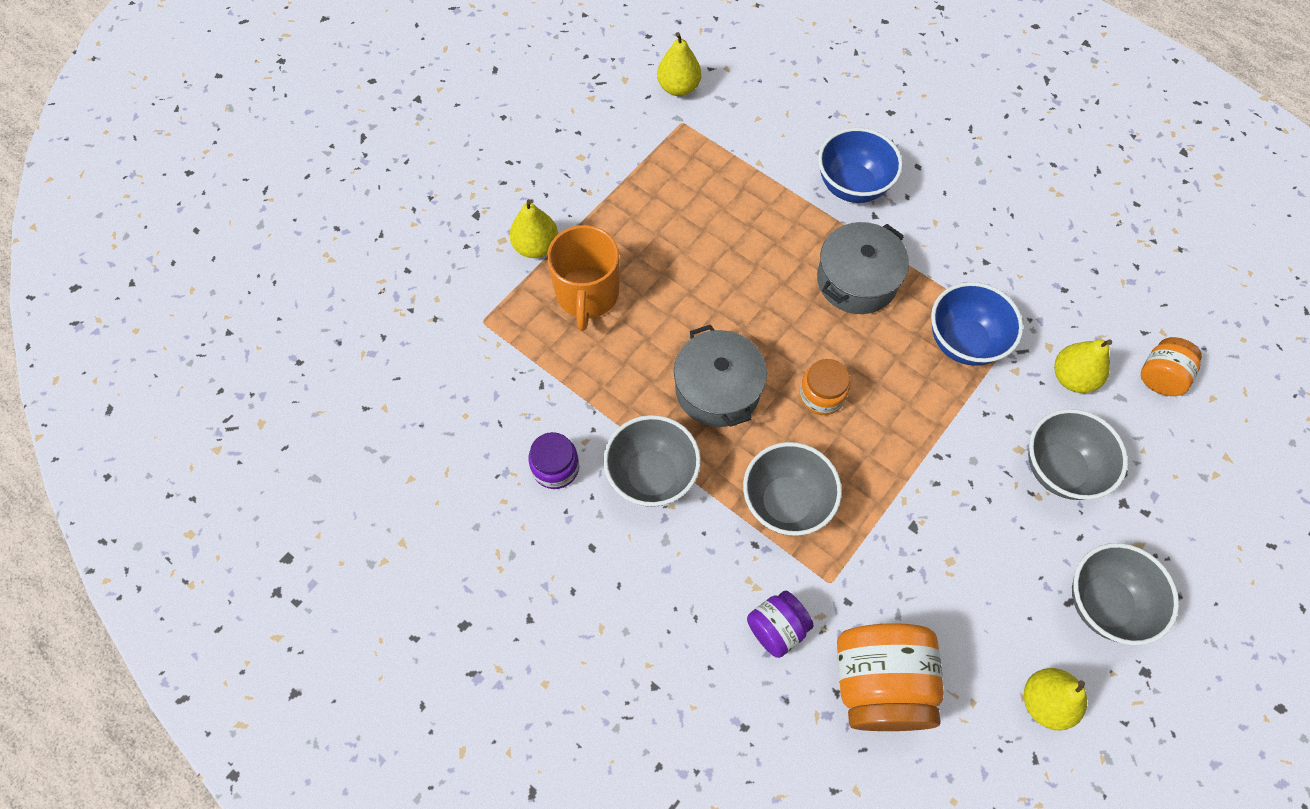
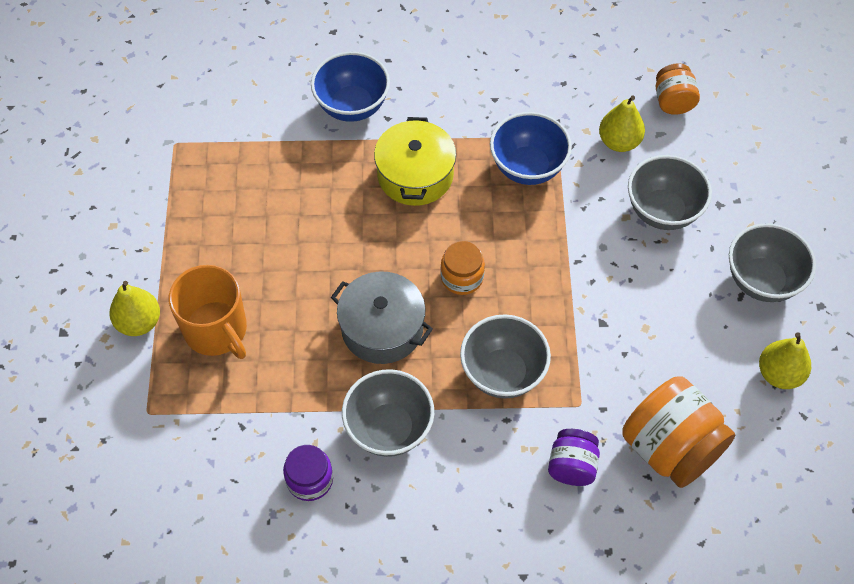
camera: 40 degrees left, 5 degrees down
yellow pear [657,32,701,96] -> none
grey pot [817,222,909,314] -> yellow pot [374,117,456,206]

